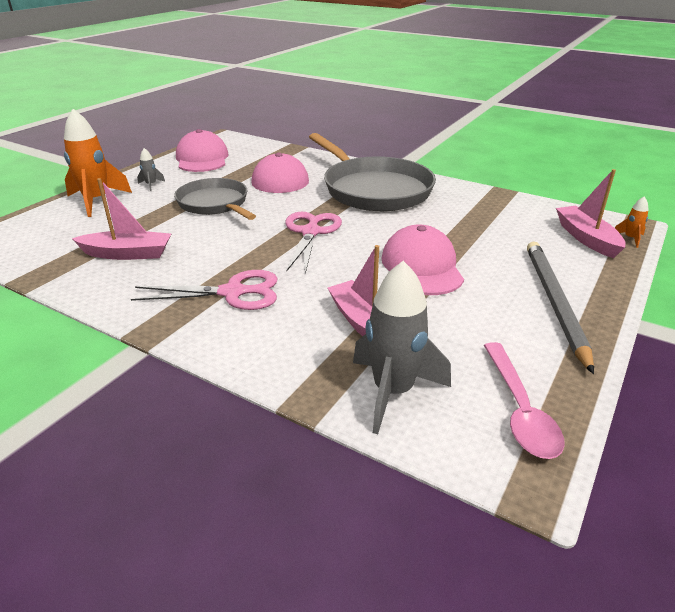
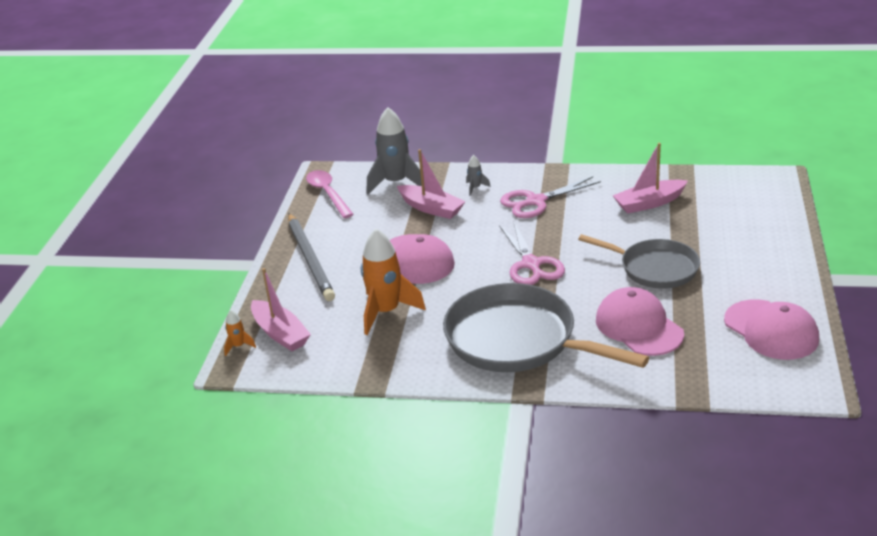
camera: 160 degrees right, 0 degrees up
orange rocket [64,109,132,217] -> orange rocket moved to [361,228,426,335]
grey rocket [137,148,165,191] -> grey rocket moved to [466,155,491,196]

